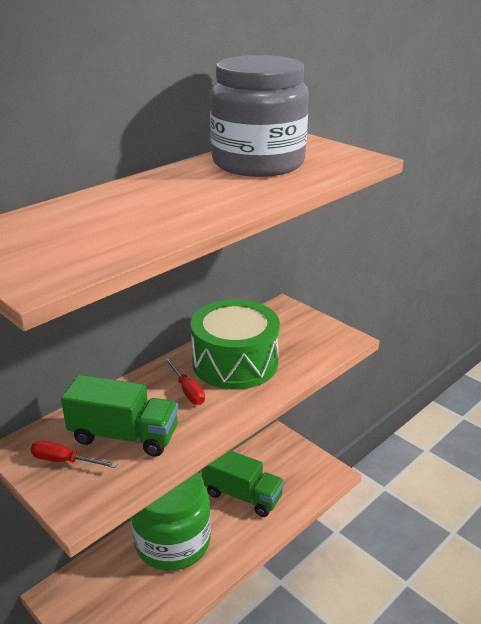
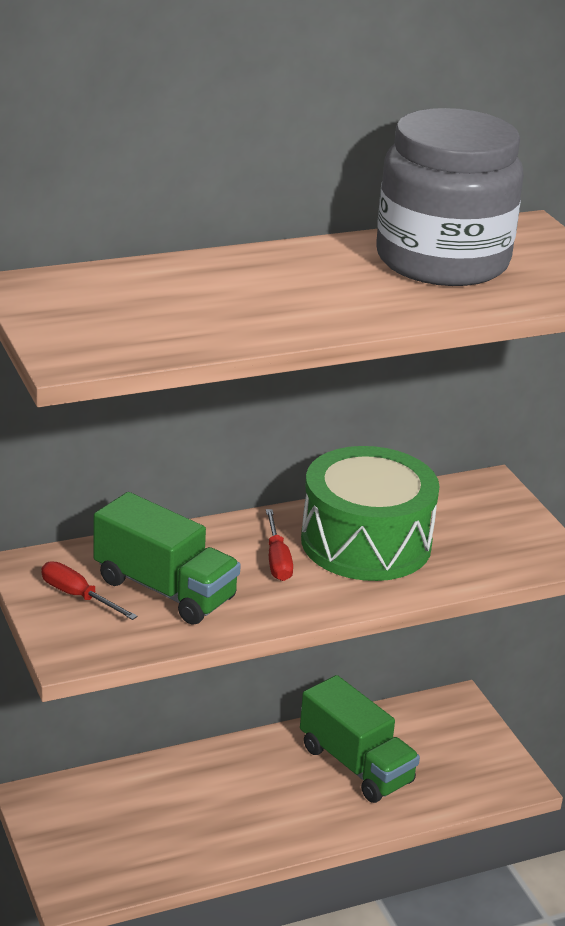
camera: 20 degrees right, 0 degrees up
green jar [131,472,211,571] -> none

